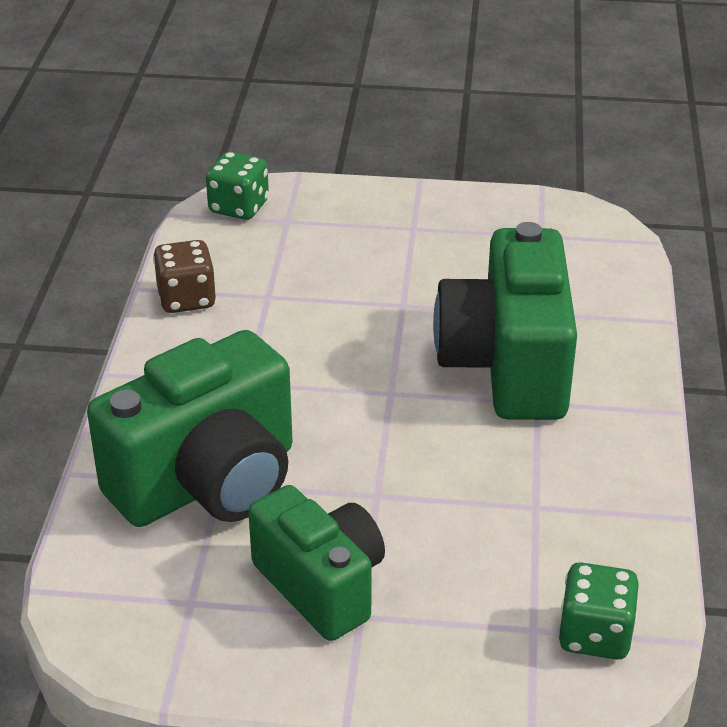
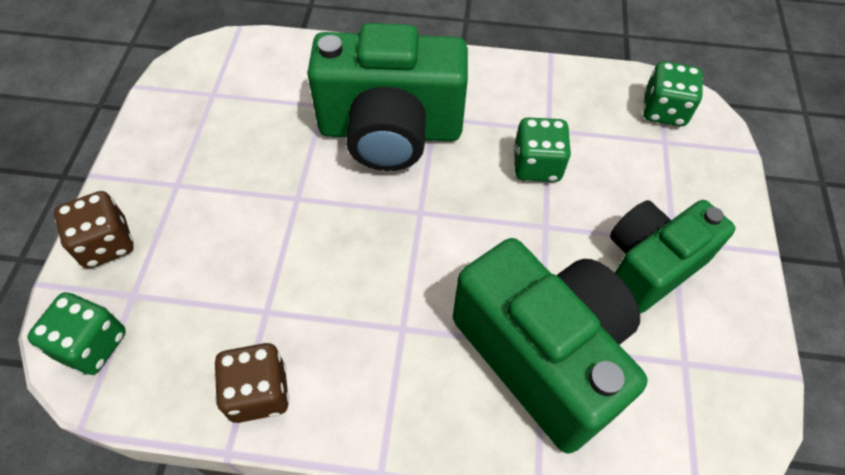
camera: 90 degrees left, 20 degrees up
none -> brown dice [54,191,133,268]
none -> green dice [513,117,571,182]

